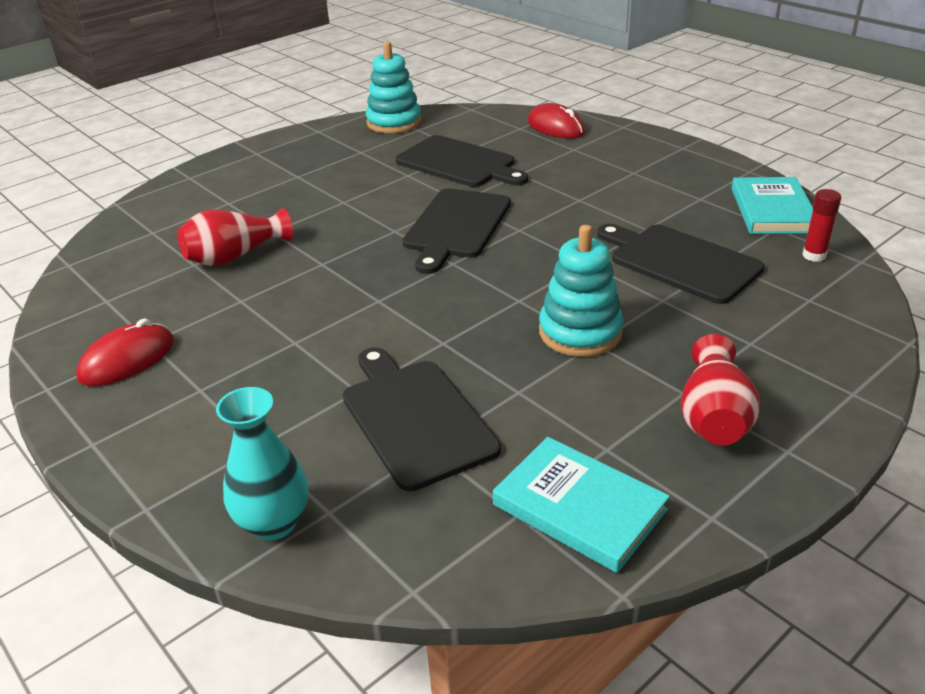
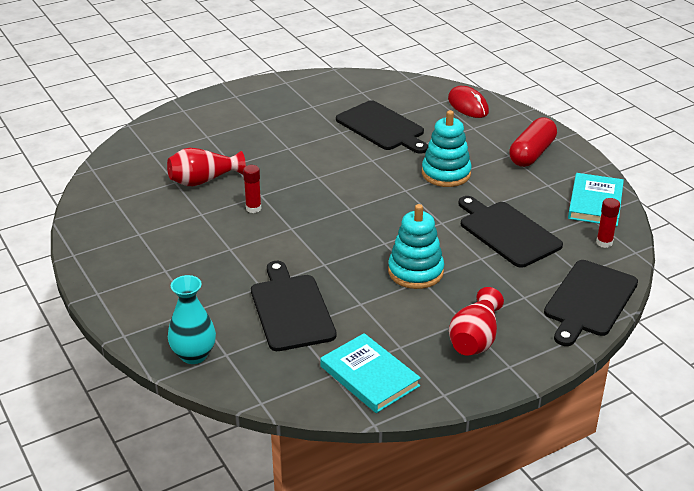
camera: 10 degrees right, 0 degrees up
red mouse [76,318,174,386] -> none
turquoise stacking toy [366,41,422,133] -> turquoise stacking toy moved to [422,110,472,187]
black cutting board [403,188,511,274] -> black cutting board moved to [544,260,638,346]
none -> red glue stick [243,165,262,213]
none -> red capsule [509,117,557,167]

